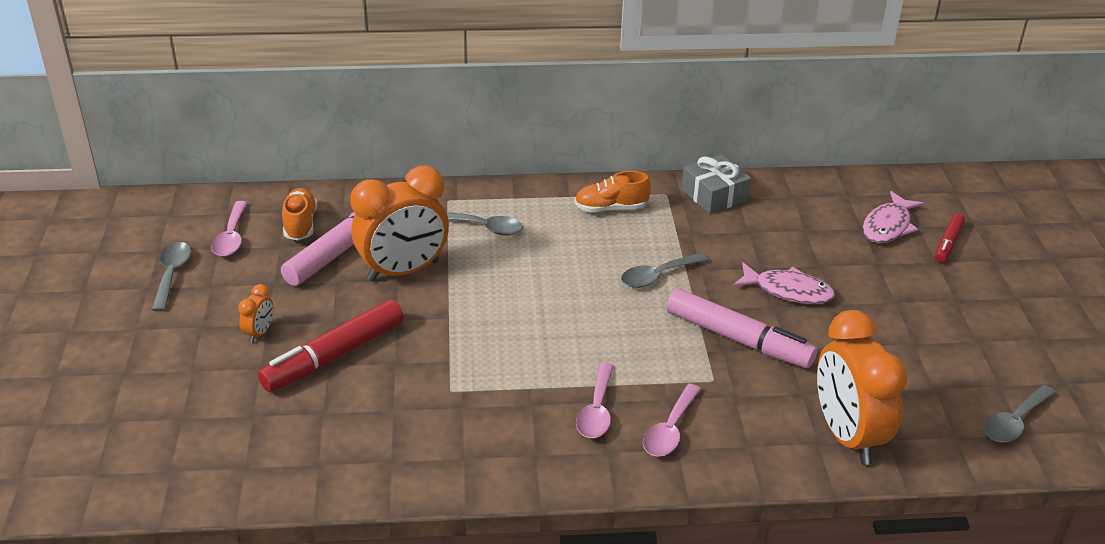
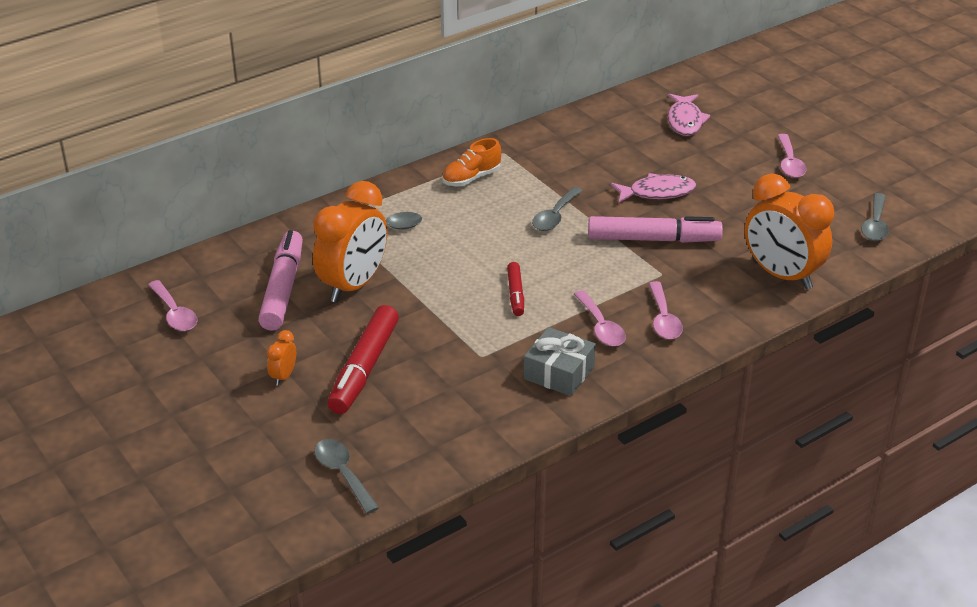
camera: 30 degrees left, 0 degrees up
grey spoon [152,242,191,312] -> grey spoon moved to [314,439,379,514]
orange clock [238,284,274,343] -> orange clock turned 150 degrees counterclockwise [267,330,296,386]
orange shoe [282,188,317,240] -> none
grey gift [682,154,751,214] -> grey gift moved to [524,327,596,396]
red marker [935,213,965,263] -> red marker moved to [507,262,524,316]
none -> pink spoon [777,134,807,178]

